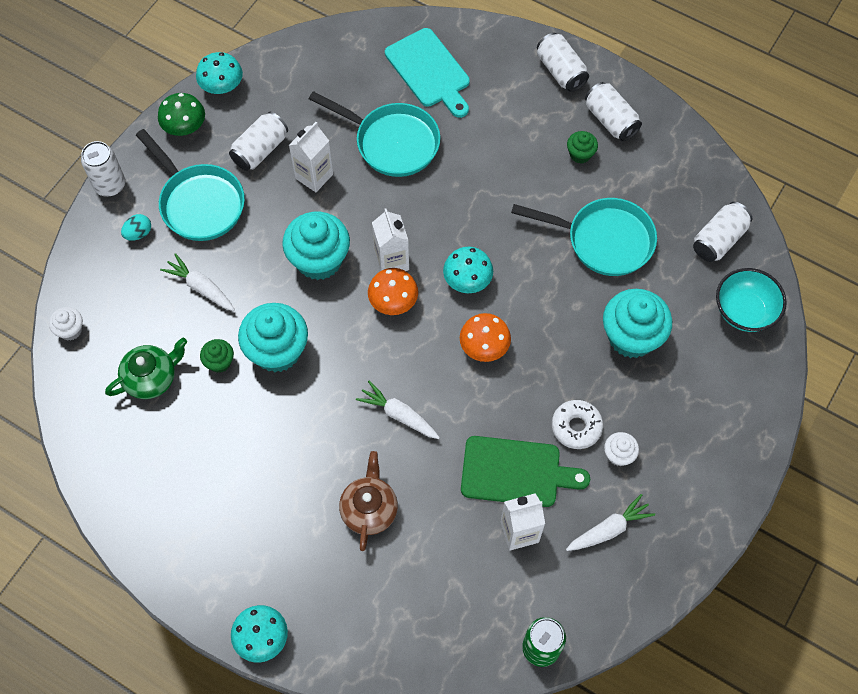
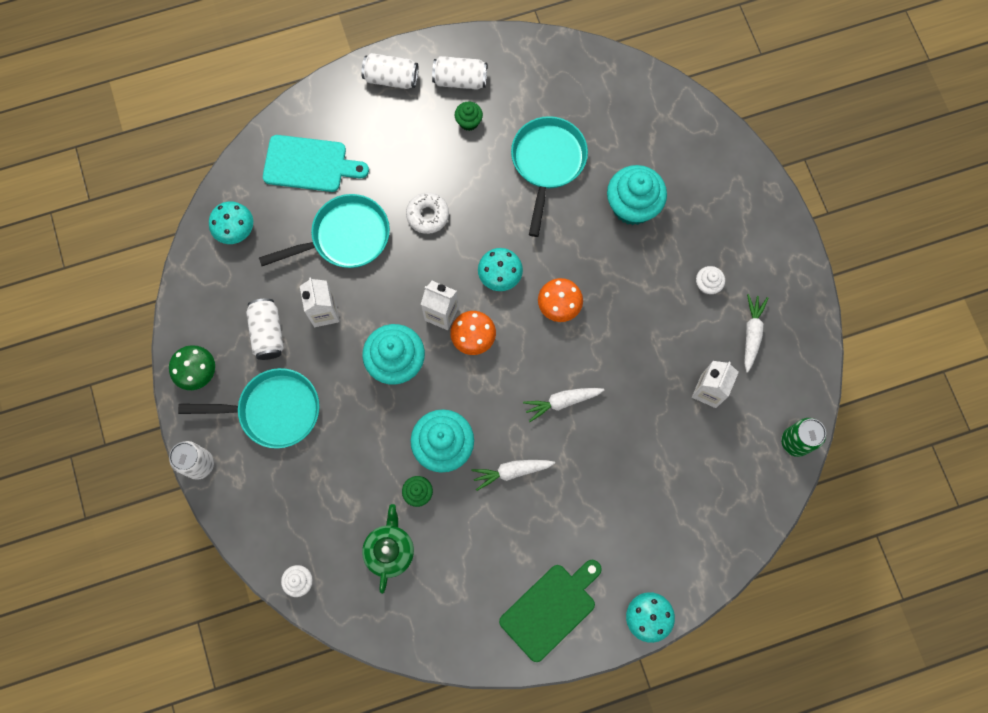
camera: 50 degrees left, 10 degrees up
turquoise egg [121,214,151,241] -> none
white carrot [160,253,235,311] -> white carrot moved to [472,460,555,491]
turquoise mushroom [196,52,243,94] -> turquoise mushroom moved to [209,201,253,244]
brown teapot [339,451,398,551] -> none
green cutting board [461,436,590,507] -> green cutting board moved to [499,560,602,662]
turquoise pan [511,198,657,276] -> turquoise pan turned 45 degrees counterclockwise [511,116,588,237]
white donut [552,400,603,449] -> white donut moved to [406,192,449,234]
white can [693,202,752,262] -> none
turquoise bowl [716,268,787,332] -> none

